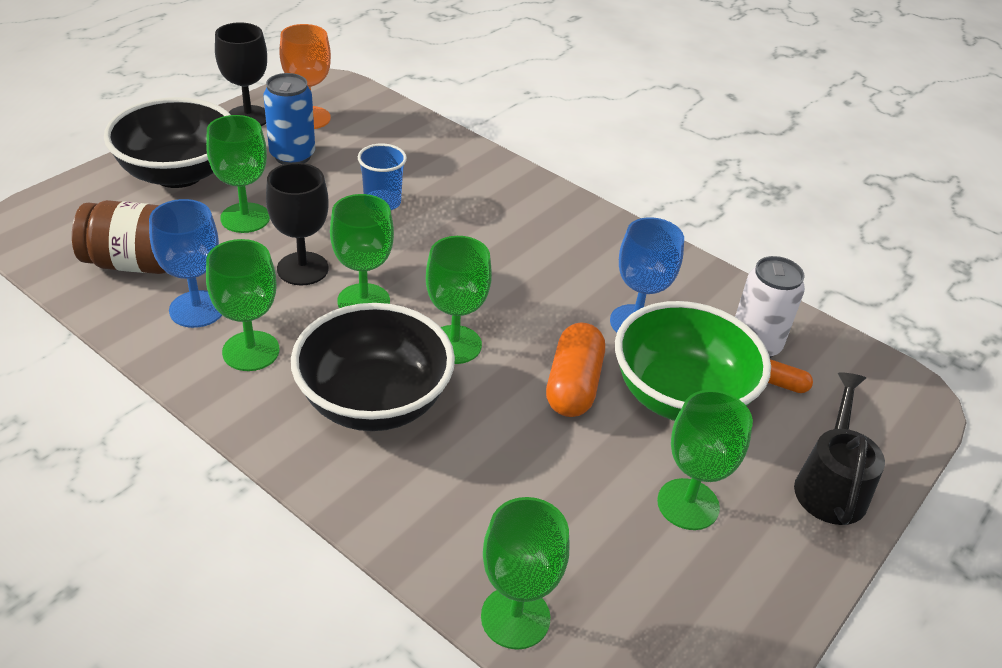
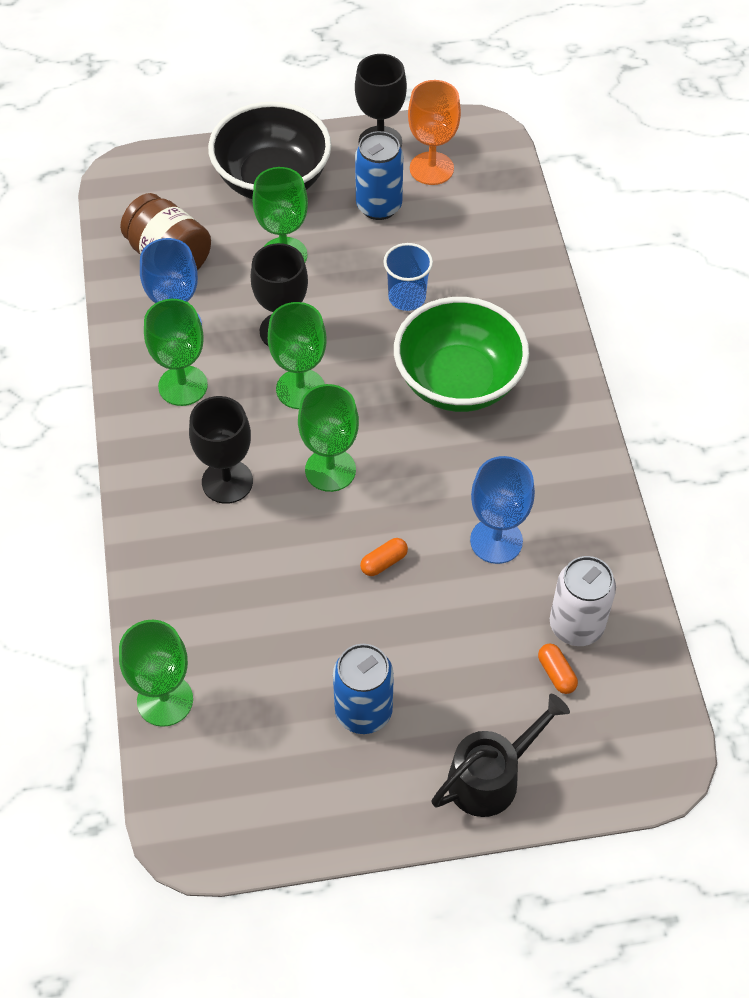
camera: 45 degrees right, 15 degrees up
black bowl [291,303,455,431] -> black goblet [189,396,253,504]
orange capsule [546,322,605,417] -> orange capsule [360,538,408,576], size x0.49
green bowl [615,301,771,421] -> green bowl moved to [394,297,529,412]
green goblet [657,390,753,530] -> blue can [333,644,394,734]

